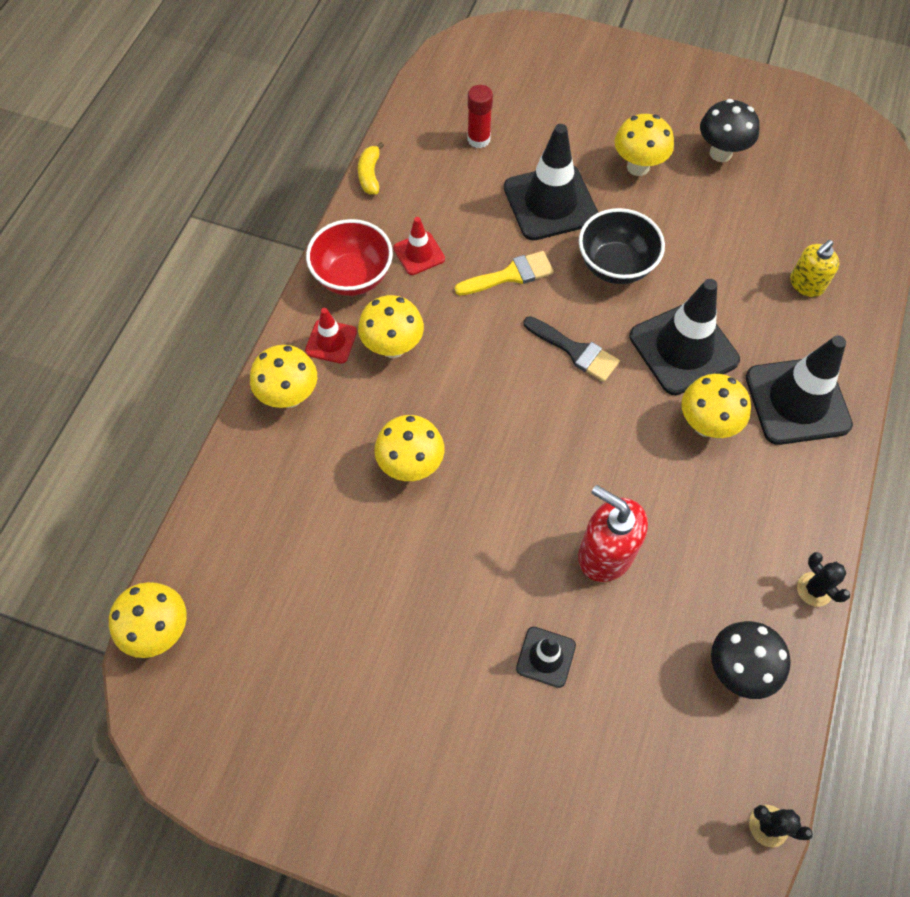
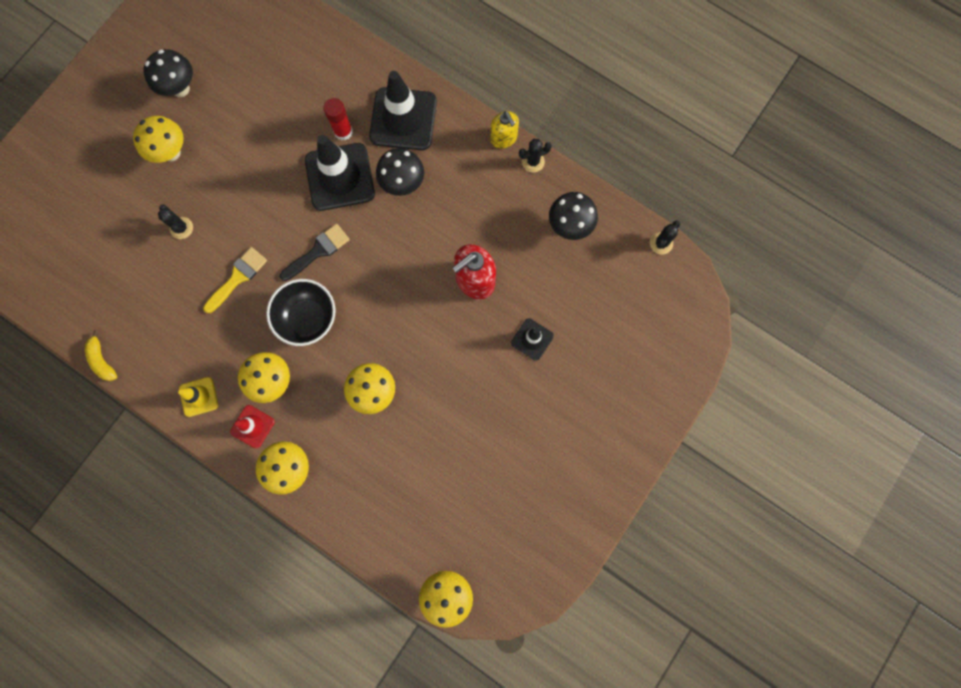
camera: 75 degrees left, 15 degrees up
red bowl [306,219,393,296] -> yellow traffic cone [178,377,218,417]
yellow banana [358,142,384,195] -> yellow banana turned 45 degrees clockwise [85,330,117,381]
red traffic cone [393,217,445,275] -> none
yellow brush [455,251,554,295] -> yellow brush turned 45 degrees clockwise [203,247,267,313]
red glue stick [467,85,493,148] -> red glue stick moved to [323,98,353,140]
black traffic cone [504,124,598,240] -> black cactus [158,204,193,239]
black bowl [579,208,665,284] -> black bowl moved to [266,279,336,346]
yellow mushroom [681,374,751,438] -> black mushroom [376,148,424,196]
yellow soap dispenser [790,240,840,297] -> yellow soap dispenser moved to [491,111,519,148]

